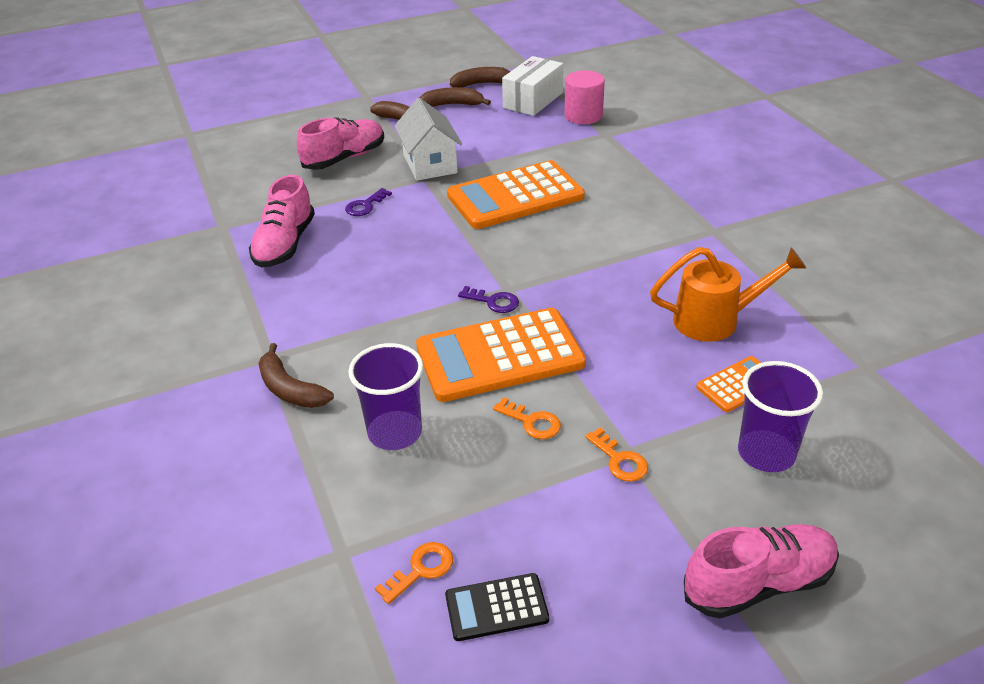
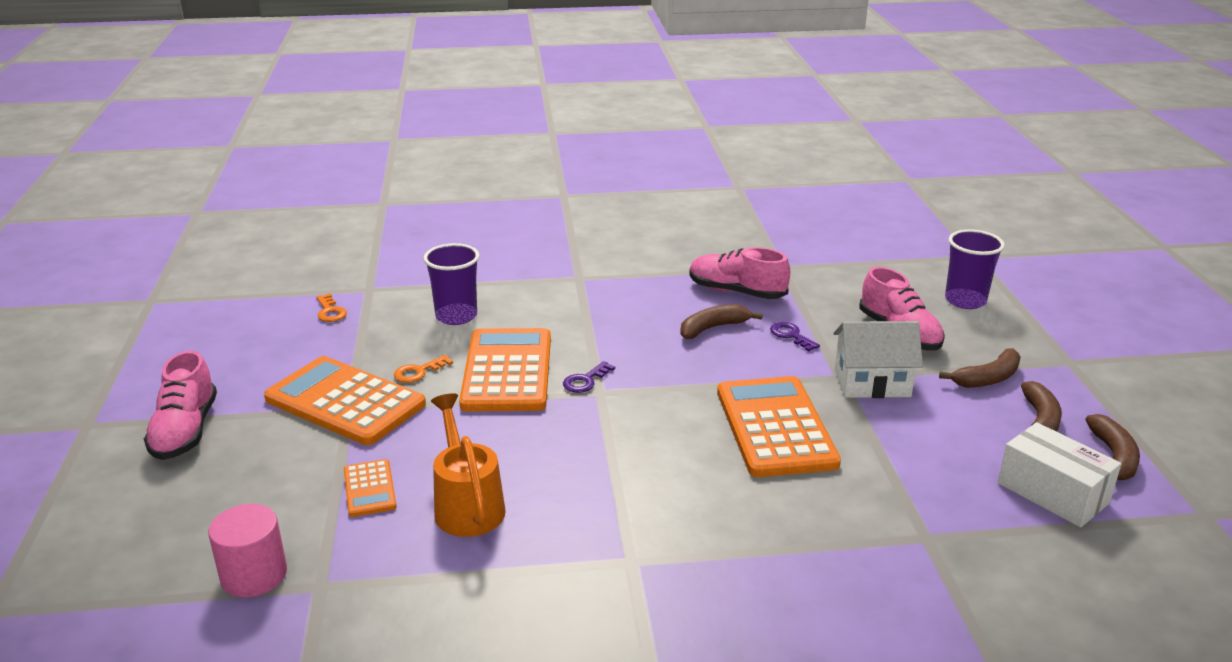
camera: 105 degrees right, 10 degrees down
brown banana [258,343,334,408] -> brown banana moved to [680,304,763,339]
black calculator [445,573,549,641] -> none
pink cylinder [564,70,605,124] -> pink cylinder moved to [208,504,287,598]
orange key [585,427,648,482] -> orange calculator [264,356,426,445]
orange watering can [650,247,807,342] -> orange watering can turned 150 degrees clockwise [431,393,506,537]
purple cup [738,361,823,472] -> purple cup moved to [945,229,1005,309]

